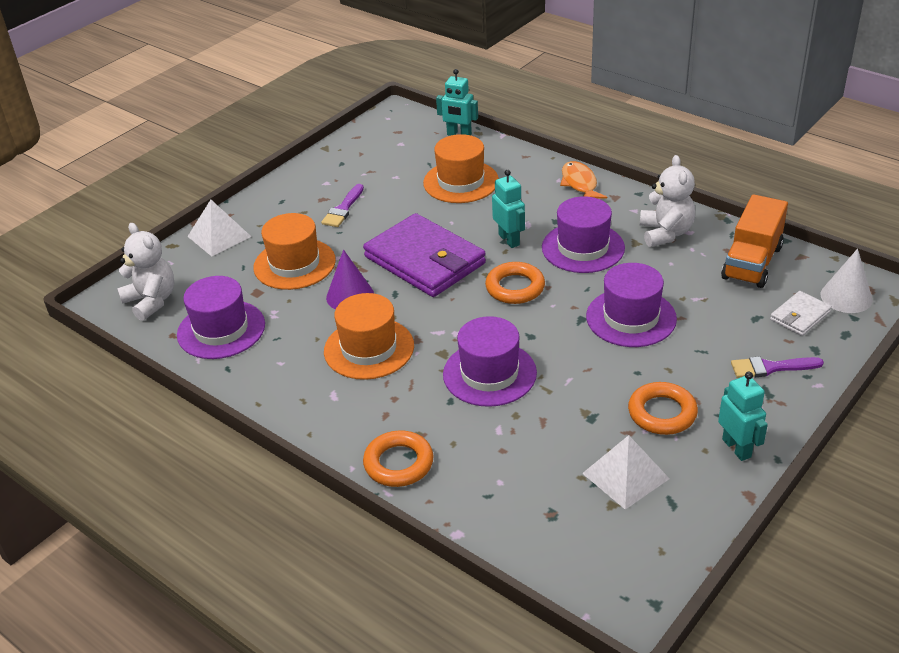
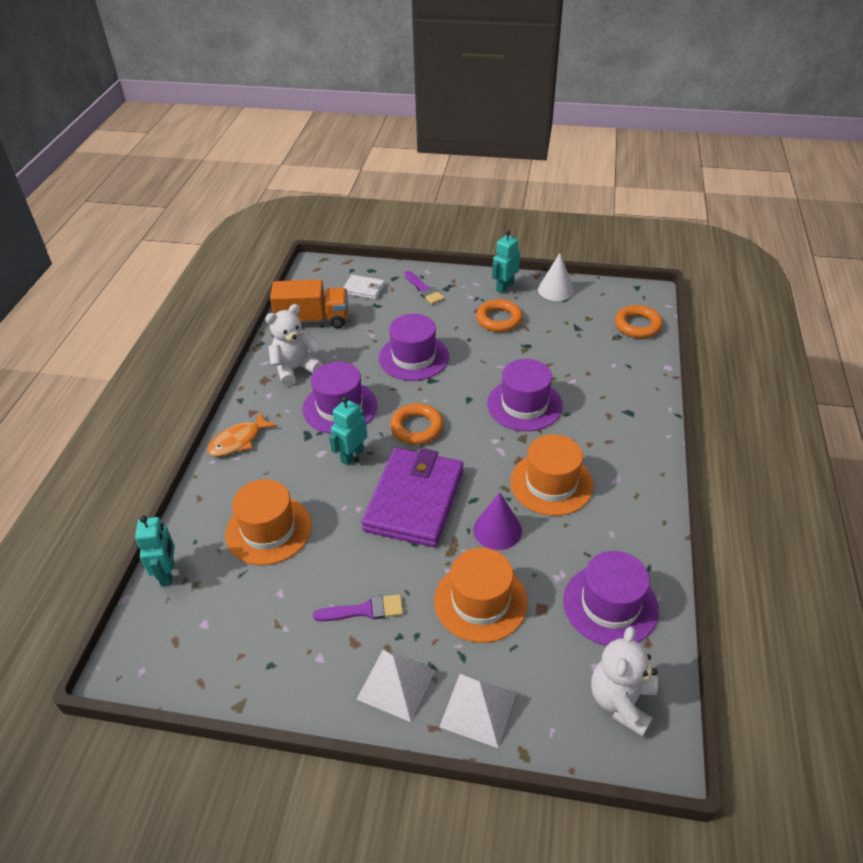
camera: 120 degrees left, 5 degrees up
orange ring [363,430,434,487] -> orange ring moved to [615,305,663,338]
white pyramid [582,435,670,510] -> white pyramid moved to [356,650,435,722]
white cone [820,249,873,313] -> white cone moved to [538,253,574,301]

